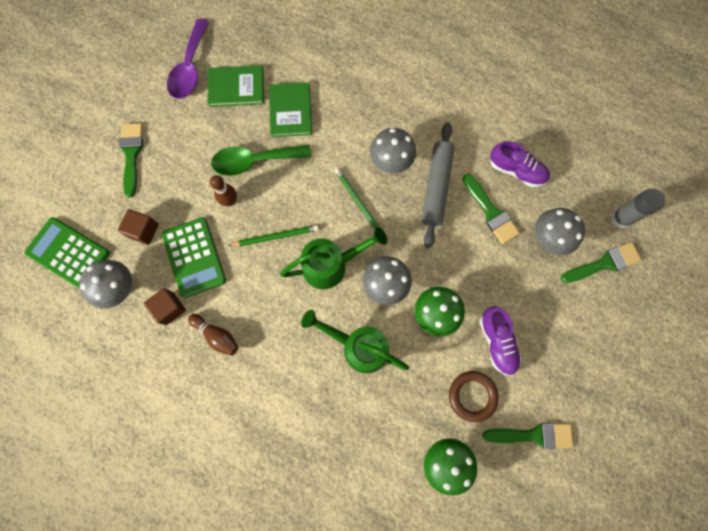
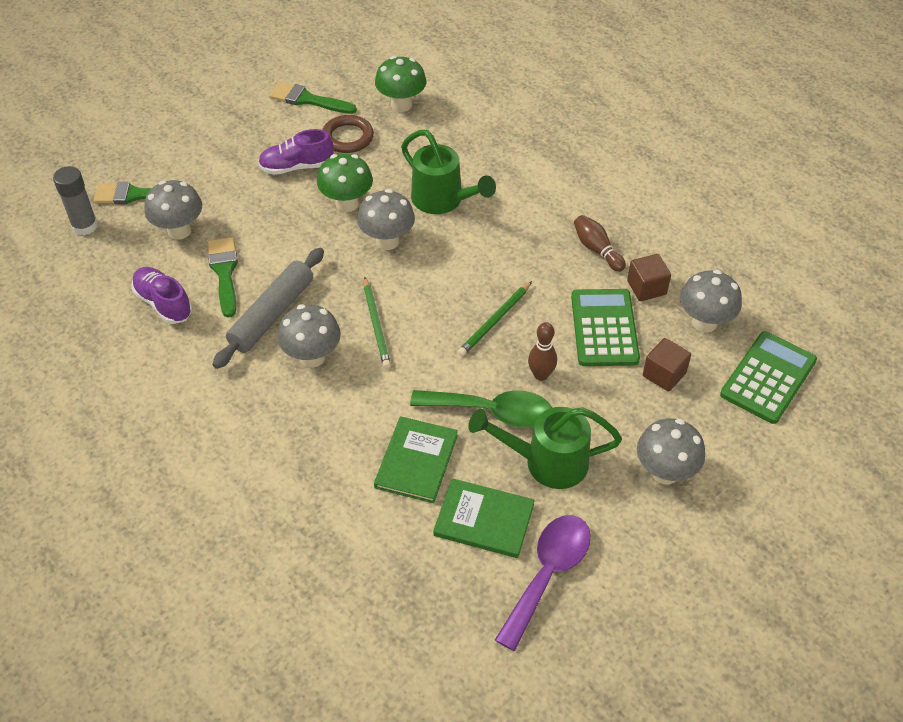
camera: 160 degrees left, 25 degrees down
green calculator [25,217,110,288] -> green calculator turned 105 degrees counterclockwise [720,331,817,424]
green brush [119,123,143,198] -> grey mushroom [637,418,705,484]
green pencil [228,225,319,246] -> green pencil turned 60 degrees counterclockwise [458,281,532,356]
green watering can [280,227,387,289] -> green watering can moved to [468,407,622,489]
purple shoe [479,306,522,376] -> purple shoe turned 105 degrees counterclockwise [258,129,333,175]

